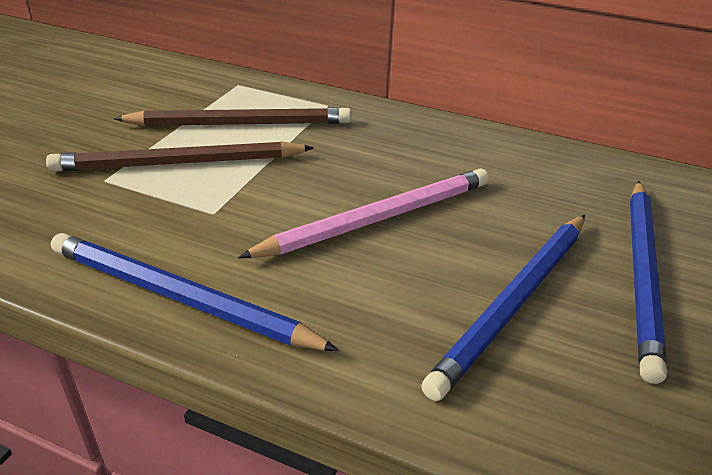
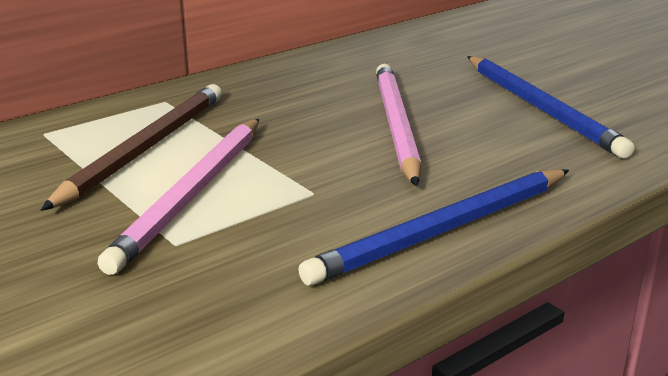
camera: 60 degrees left, 10 degrees down
brown pencil [46,141,314,172] -> pink pencil [97,119,259,275]
blue pencil [630,181,667,384] -> none

